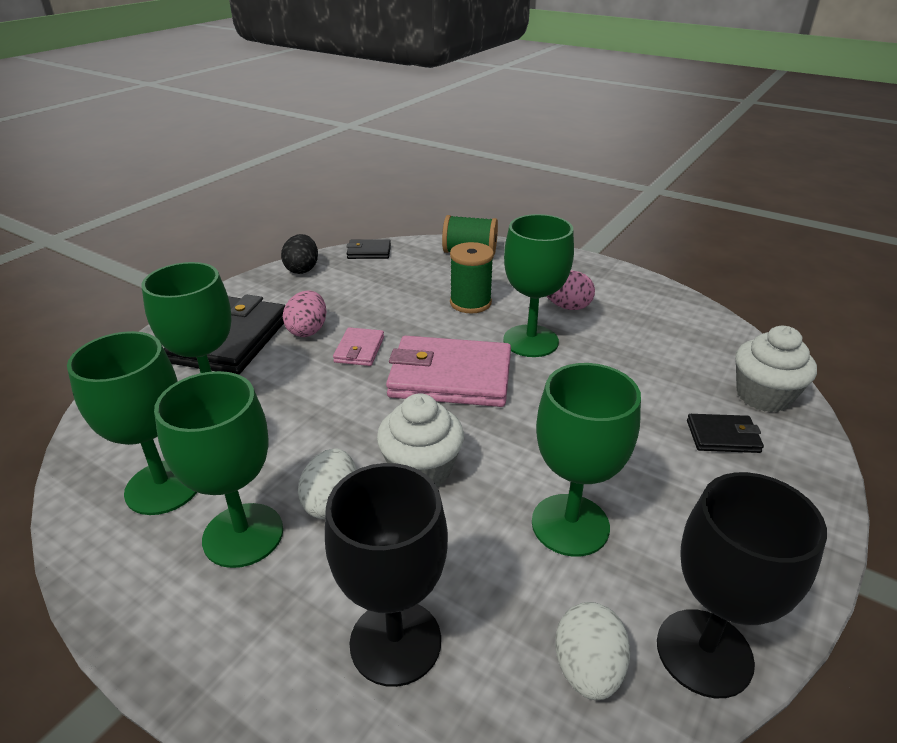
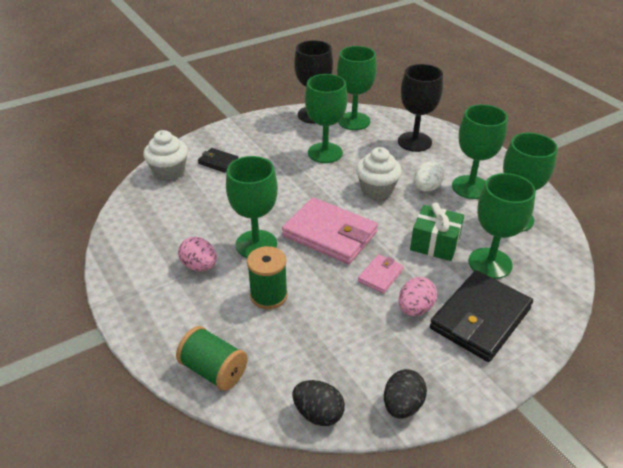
camera: 155 degrees left, 5 degrees up
black wallet [347,239,391,259] -> black egg [293,380,345,426]
white egg [555,602,630,700] -> green goblet [337,46,377,130]
none -> green gift [410,203,464,261]

